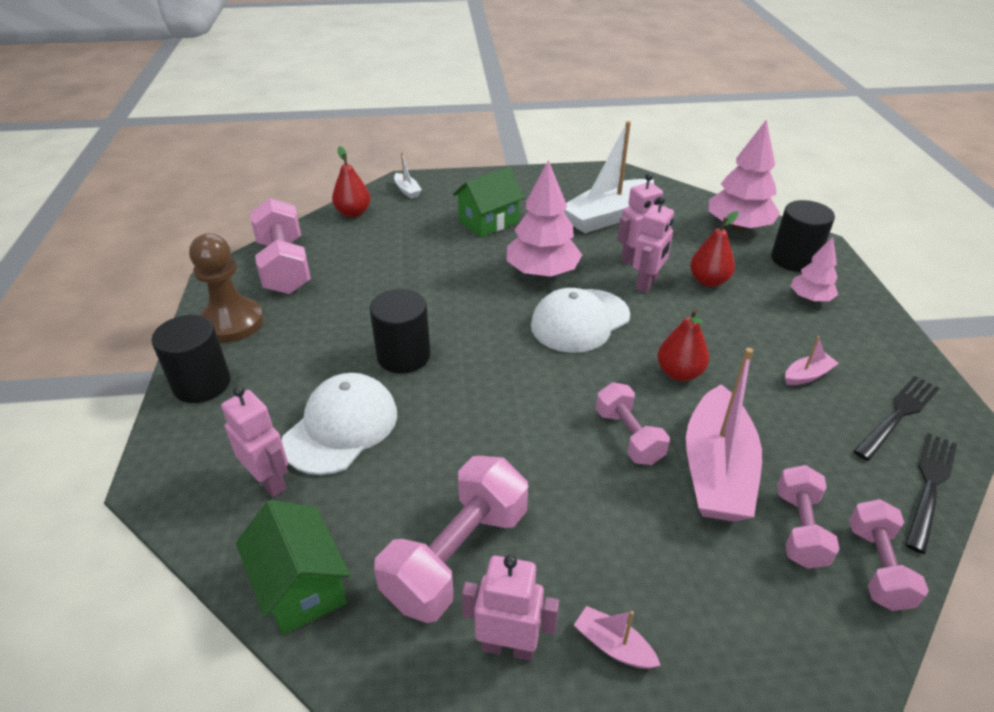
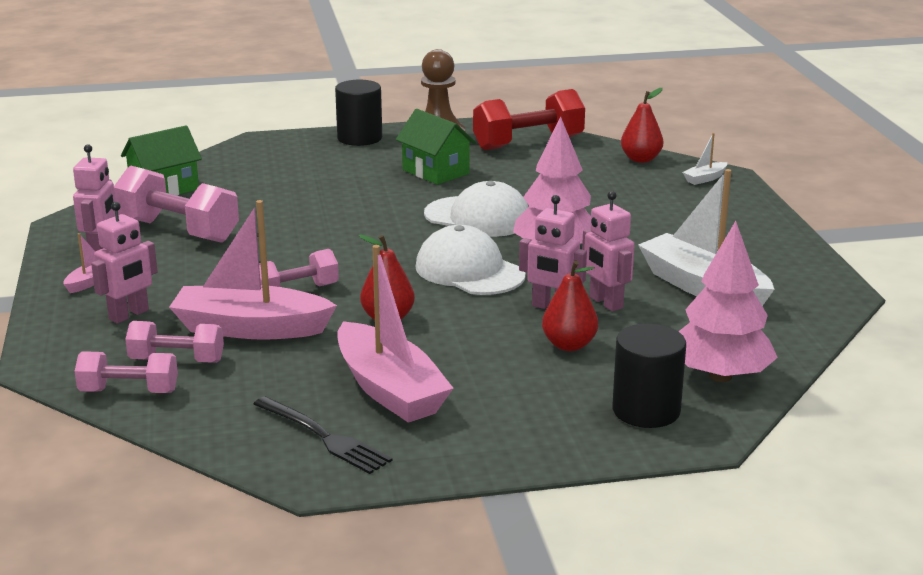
camera: 85 degrees right, 15 degrees down
pink robot [221,386,288,497] -> pink robot moved to [91,202,158,324]
pink dumbbell [250,198,311,294] -> red dumbbell [473,89,585,150]
white cap [282,373,397,475] -> white cap moved to [424,181,529,237]
black cylinder [370,289,431,373] -> none
green house [453,167,525,237] -> green house moved to [396,109,476,185]
pink boat [785,336,839,385] -> pink boat [337,245,453,423], size x2.34
pink tree [791,237,838,302] -> none
black fork [905,433,957,554] -> none

